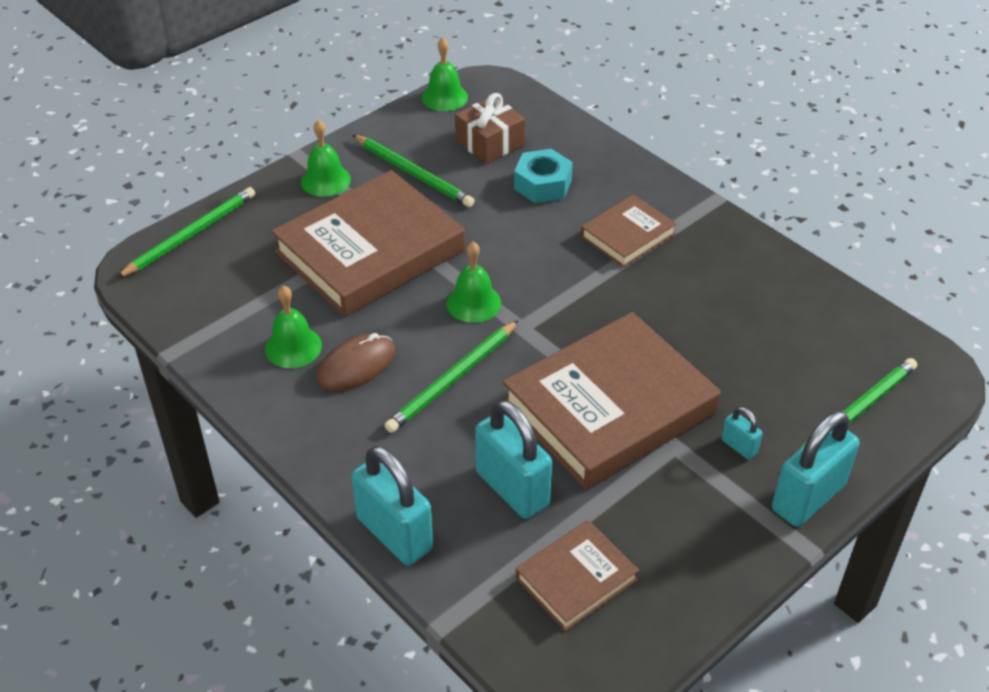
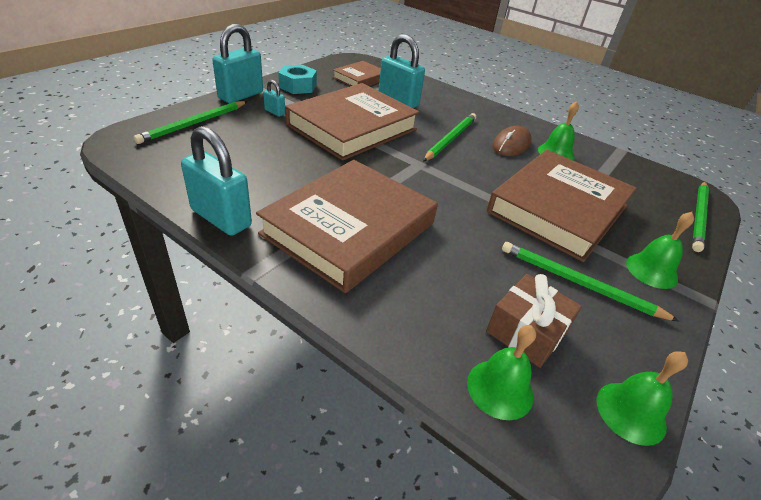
camera: 165 degrees right, 5 degrees down
turquoise padlock [351,446,433,565] -> turquoise padlock moved to [181,126,252,236]
green bell [447,242,501,323] -> green bell moved to [467,325,536,420]
turquoise nut [514,149,573,203] -> turquoise nut moved to [278,65,317,94]
brown book [581,194,677,268] -> brown book [256,160,438,293], size x1.97

